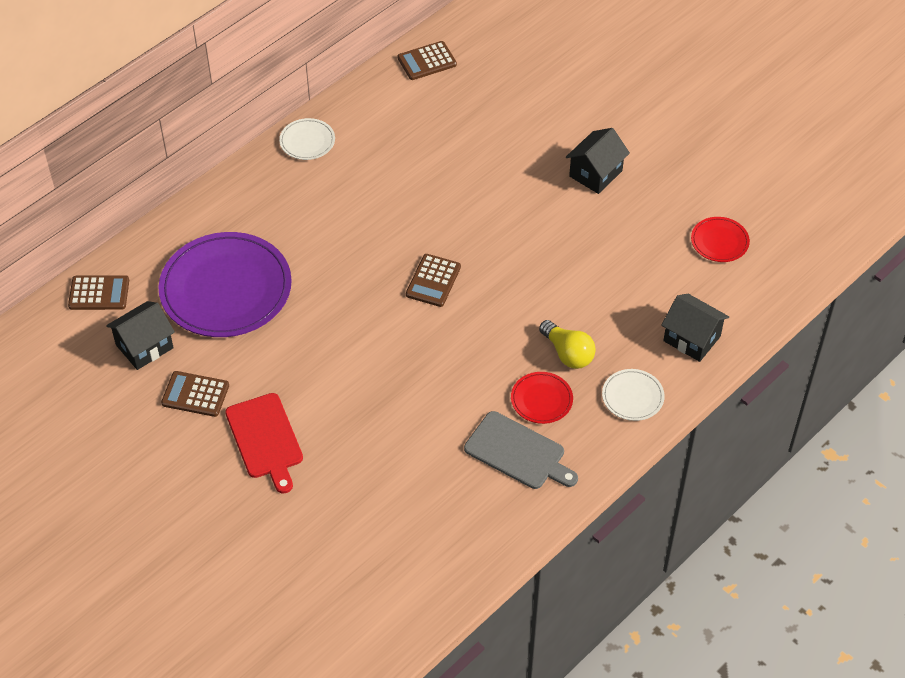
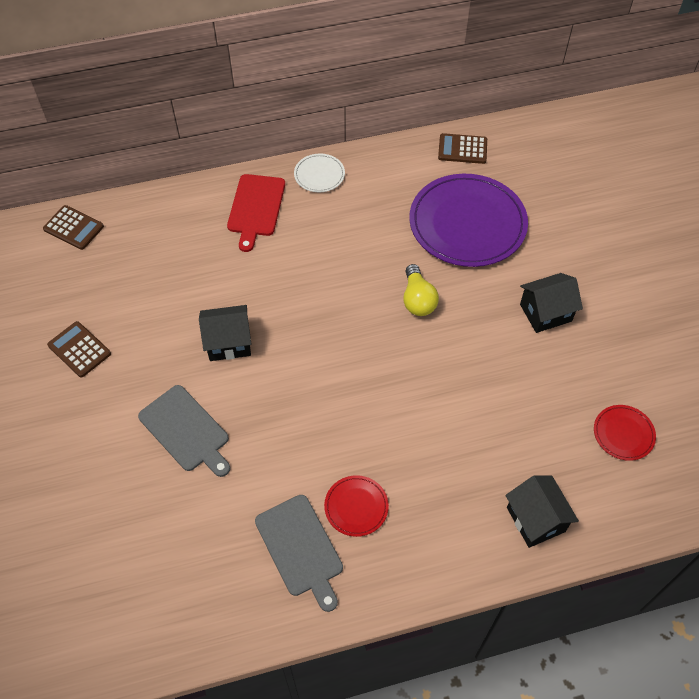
camera: 30 degrees right, 5 degrees up
black house [106,301,175,370] -> black house moved to [199,305,251,361]
purple plate [158,232,292,337] -> purple plate moved to [409,174,528,267]
red cutting board [225,393,303,494] -> red cutting board moved to [227,174,285,252]
brown calculator [406,254,461,307] -> none
yellow light bulb [539,320,596,369] -> yellow light bulb moved to [403,264,439,316]
white plate [602,369,665,421] -> none
none -> grey cutting board [138,385,230,477]

